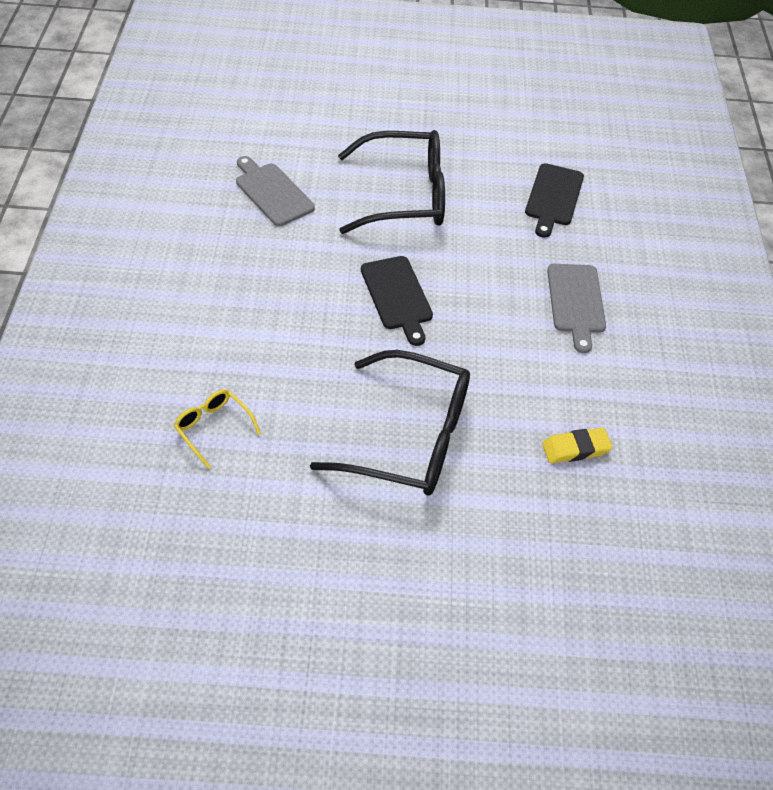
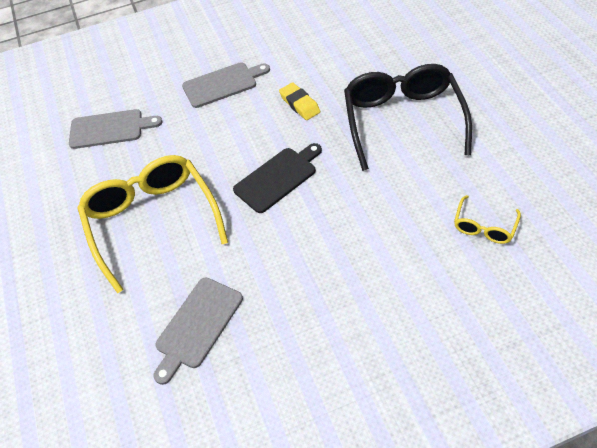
camera: 105 degrees left, 0 degrees up
black glasses [338,130,445,234] -> yellow glasses [77,155,228,293]
black cutting board [525,163,584,238] -> grey cutting board [69,109,162,149]
yellow eraser [542,428,613,464] -> yellow eraser moved to [279,83,320,120]

